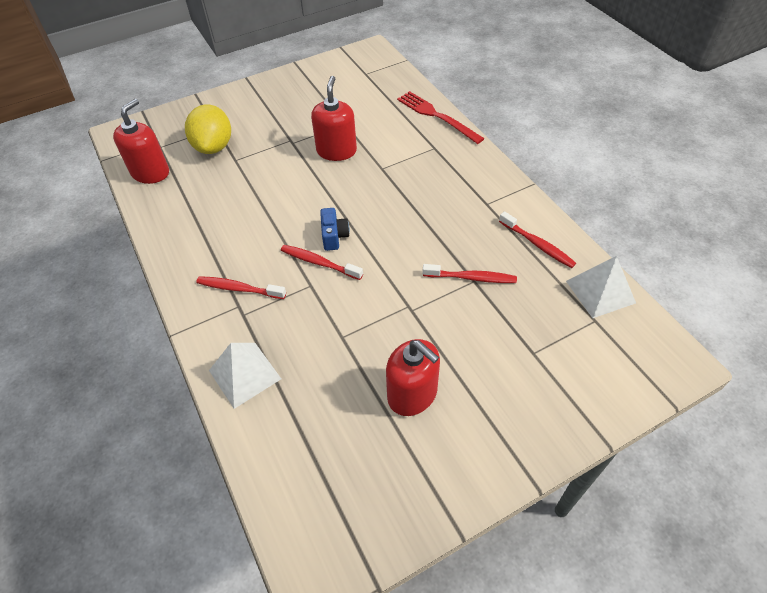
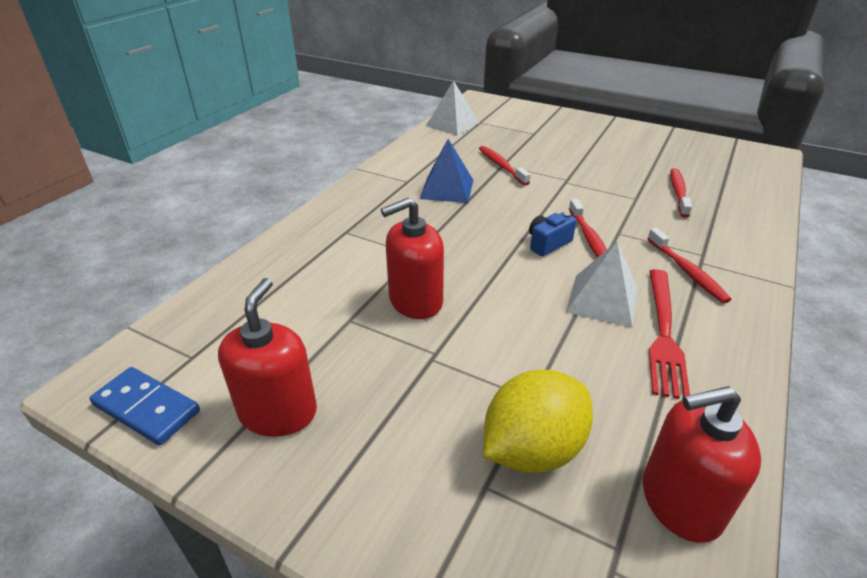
camera: 125 degrees left, 15 degrees down
white pyramid [209,343,281,409] -> white pyramid moved to [566,242,638,328]
red soap dispenser [386,339,440,416] -> red soap dispenser moved to [218,278,317,437]
red fork [397,91,485,144] -> red fork moved to [649,269,690,399]
red toothbrush [499,211,576,268] -> red toothbrush moved to [670,168,692,217]
none -> blue domino [89,367,200,446]
none -> blue pyramid [420,139,473,203]

